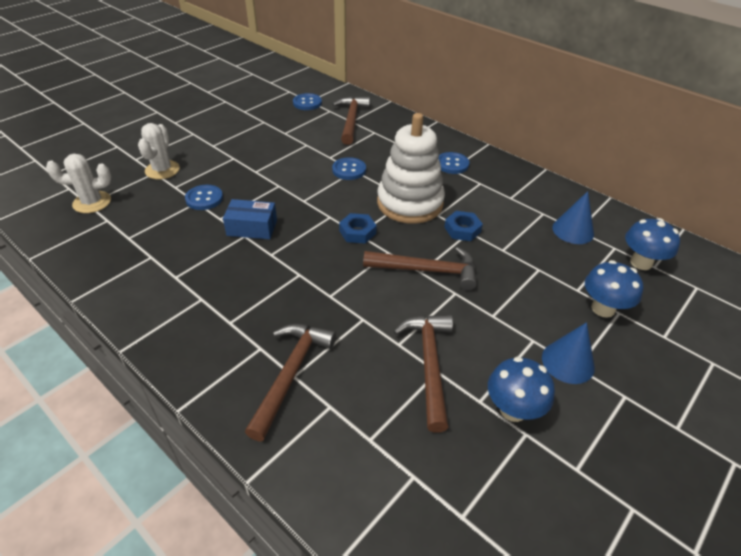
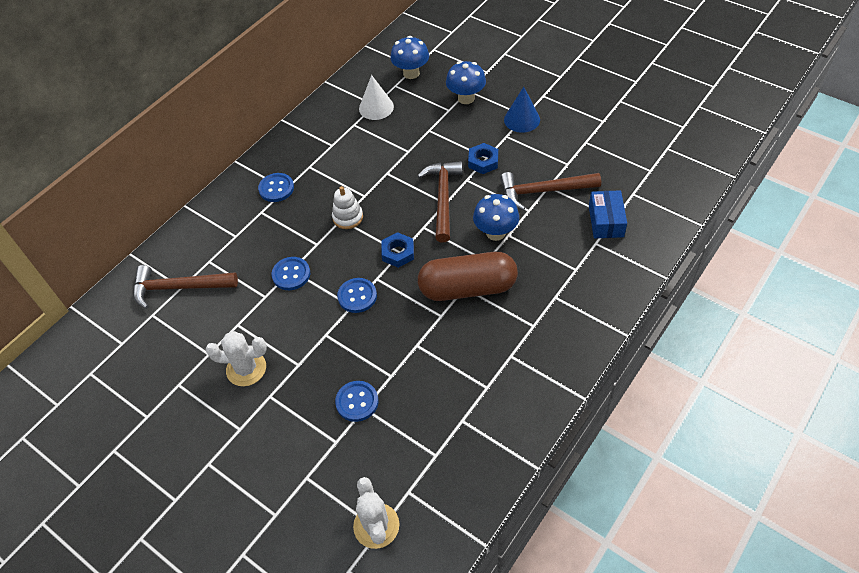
camera: 90 degrees left, 10 degrees up
white cactus [138,123,180,179] -> white cactus moved to [205,331,267,386]
blue box [223,199,277,239] -> blue box moved to [589,190,627,238]
brown hammer [245,324,336,441] -> none
blue button [293,93,322,110] -> blue button moved to [337,278,377,313]
white stacking toy [377,113,445,224] -> white stacking toy [332,186,363,229], size x0.46
blue nut [444,211,483,241] -> blue nut moved to [468,143,498,174]
blue mushroom [488,357,555,422] -> blue mushroom moved to [473,194,519,241]
blue cone [552,191,594,244] -> white cone [359,75,394,120]
none -> brown capsule [418,252,518,301]

